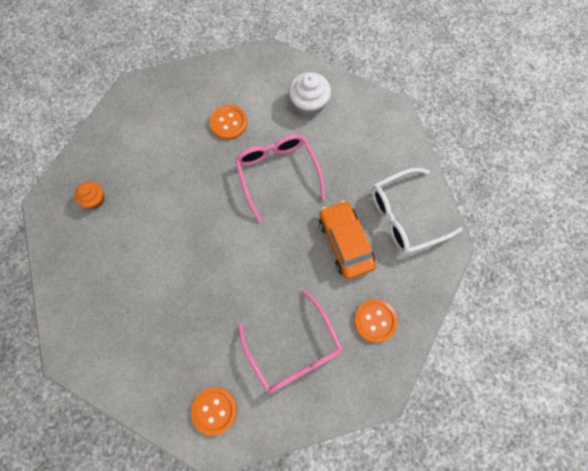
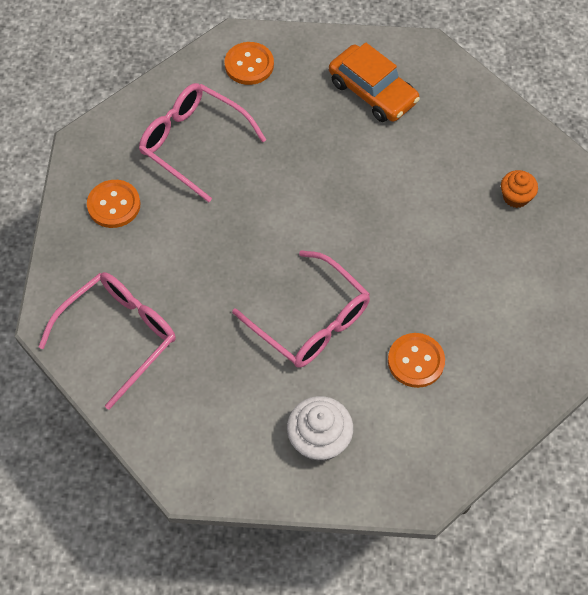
camera: 155 degrees right, 10 degrees down
orange car [319,200,376,279] -> orange car moved to [329,42,420,122]
white glasses [372,168,462,254] -> pink glasses [38,272,176,410]

